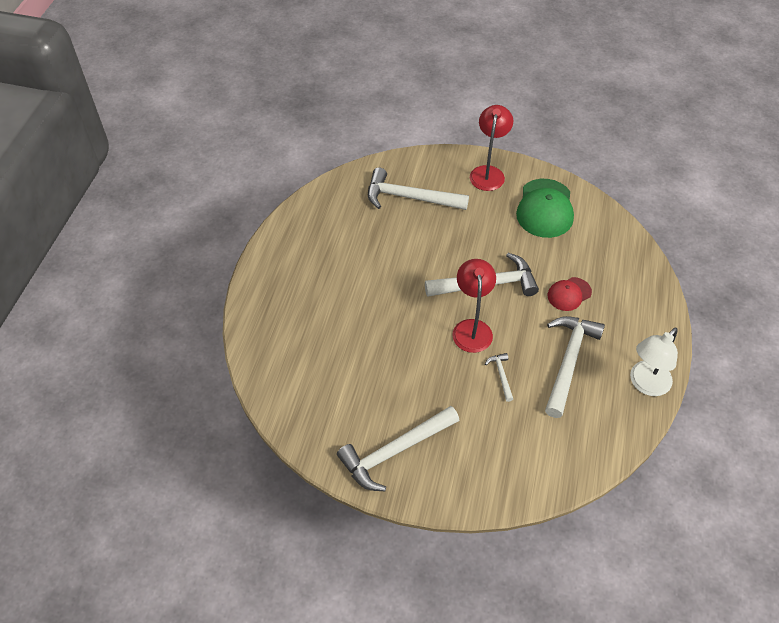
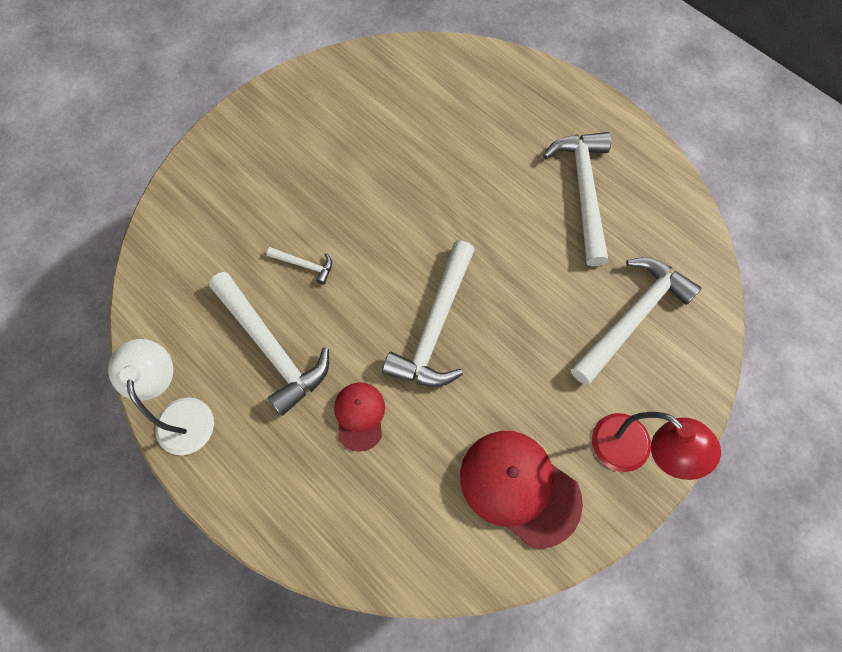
camera: 120 degrees right, 15 degrees up
white hammer [337,406,459,491] -> white hammer moved to [543,132,611,266]
red lamp [452,259,496,353] -> none
green cap [516,179,574,238] -> red cap [460,431,583,549]

